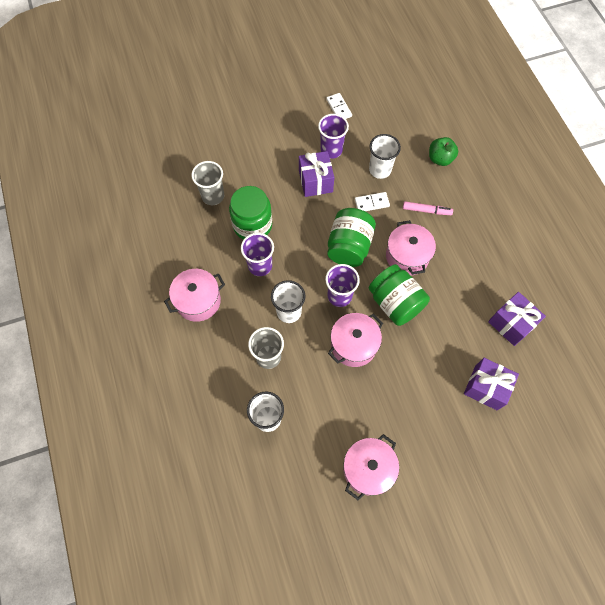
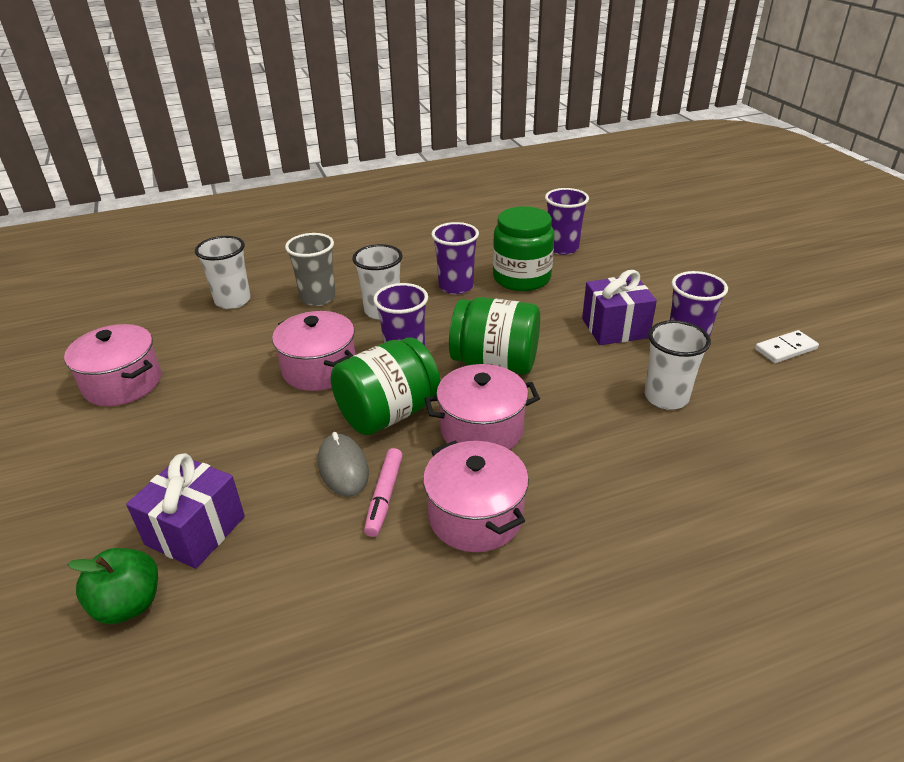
camera: 90 degrees right, 30 degrees down
pink pot [164,269,225,322] -> pink pot moved to [423,441,529,552]
grey cup [191,161,224,205] -> purple cup [545,188,589,255]
white domino [355,192,390,211] -> none
pink marker [403,202,453,215] -> pink marker moved to [364,448,403,537]
green apple [429,137,458,166] -> green apple moved to [68,548,158,624]
purple gift [488,292,546,346] -> none
none -> grey mouse [318,432,369,497]

